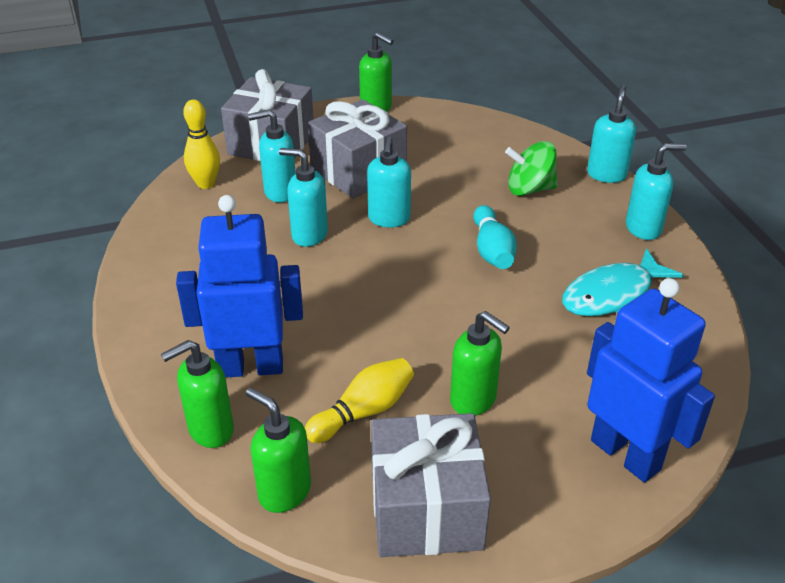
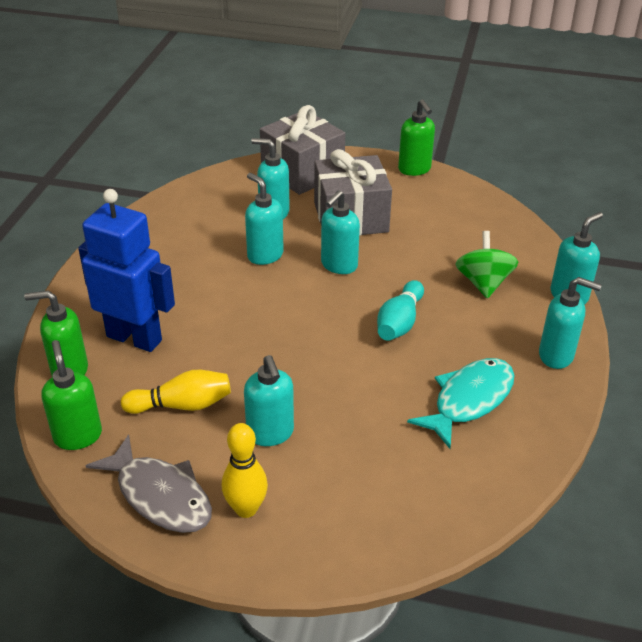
camera: 30 degrees right, 0 degrees up
yellow bowling pin [183,99,220,189] -> yellow bowling pin moved to [222,423,268,518]
grey gift [371,413,491,557] -> grey fish [86,434,212,533]
green soap dispenser [450,311,510,416] -> turquoise soap dispenser [244,355,294,446]
green spinning top [505,141,558,196] -> green spinning top turned 60 degrees clockwise [455,231,518,299]
turquoise fish [562,248,683,316] -> turquoise fish turned 135 degrees clockwise [407,358,514,449]
blue robot [587,278,715,482] -> none

